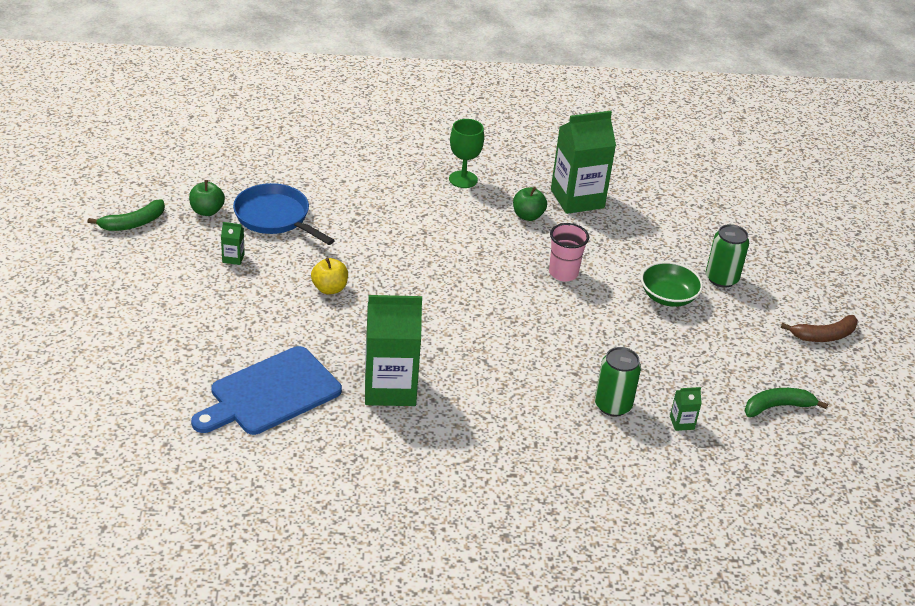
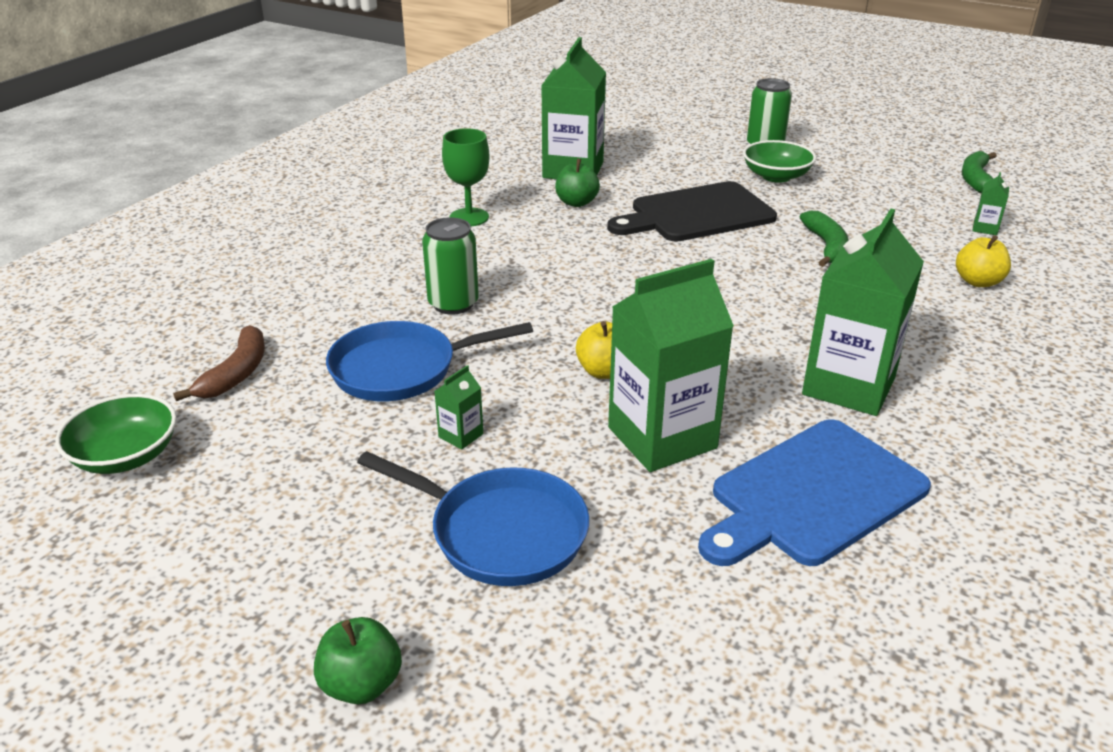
camera: 55 degrees left, 5 degrees down
green banana [88,199,165,231] -> green banana moved to [800,211,849,267]
green apple [189,180,225,216] -> green apple moved to [314,617,402,704]
blue cutting board [191,346,342,435] -> blue cutting board turned 60 degrees clockwise [698,419,931,566]
pink cup [549,223,589,281] -> black cutting board [607,181,777,242]
green can [595,347,641,416] -> green can moved to [422,217,479,315]
brown banana [781,315,858,342] -> brown banana moved to [173,325,265,401]
none -> green bowl [55,394,177,474]
none -> blue pan [357,451,589,586]
none -> green carton [608,259,734,472]
none -> yellow apple [956,235,1011,287]

